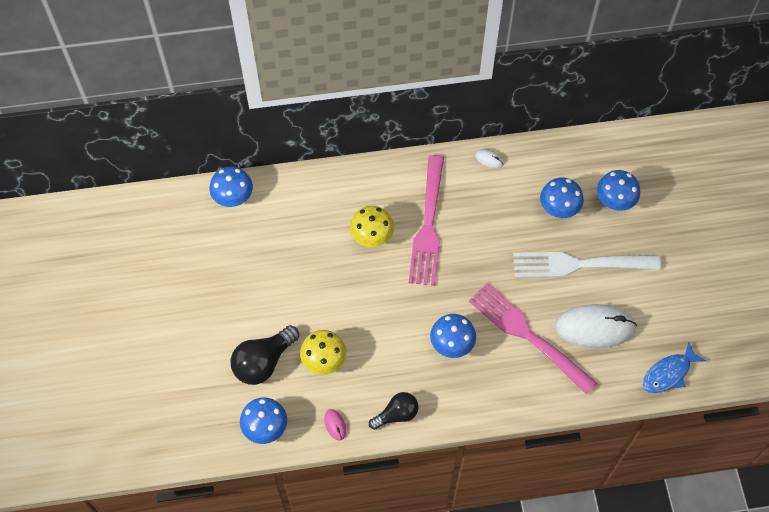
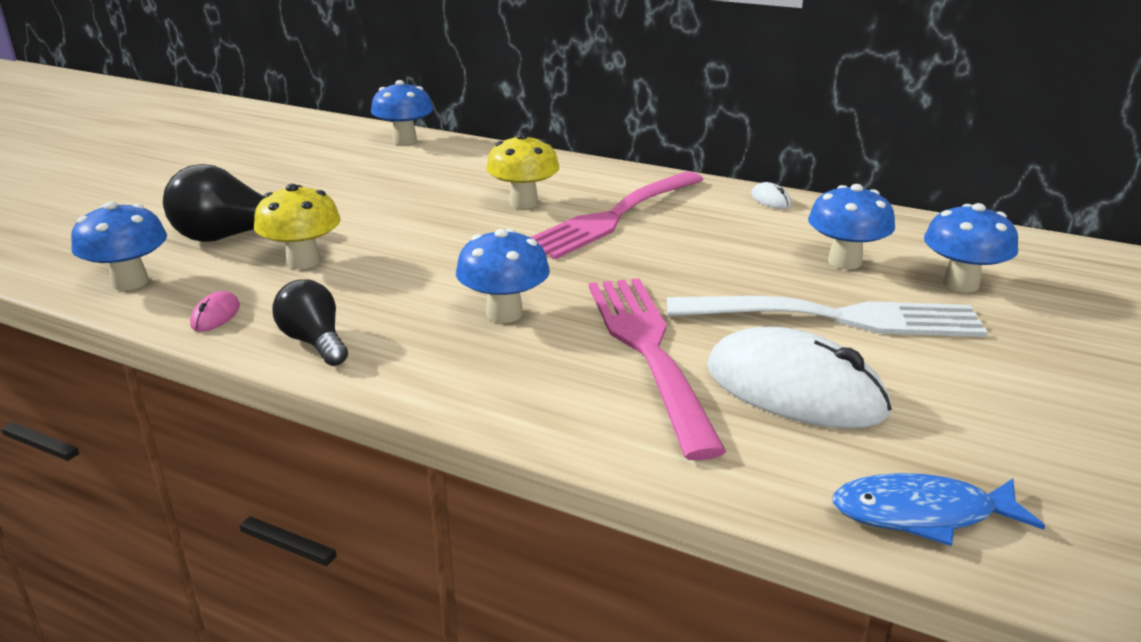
camera: 35 degrees right, 35 degrees down
black light bulb [369,392,419,430] -> black light bulb turned 135 degrees counterclockwise [272,279,348,366]
white fork [513,252,662,278] -> white fork turned 150 degrees clockwise [667,296,988,337]

